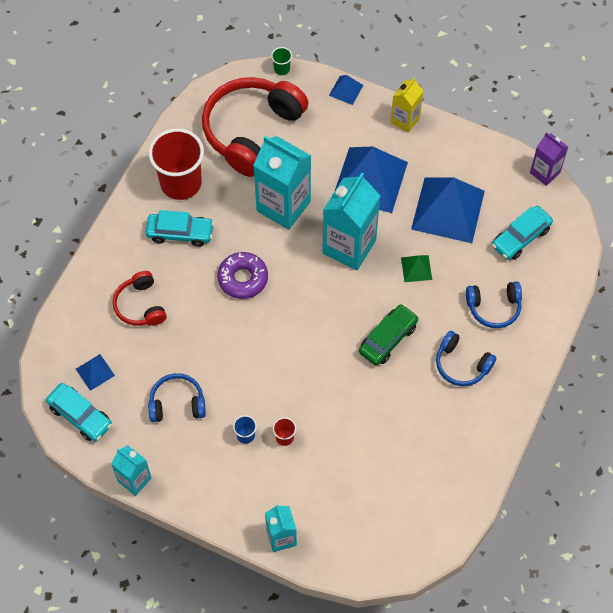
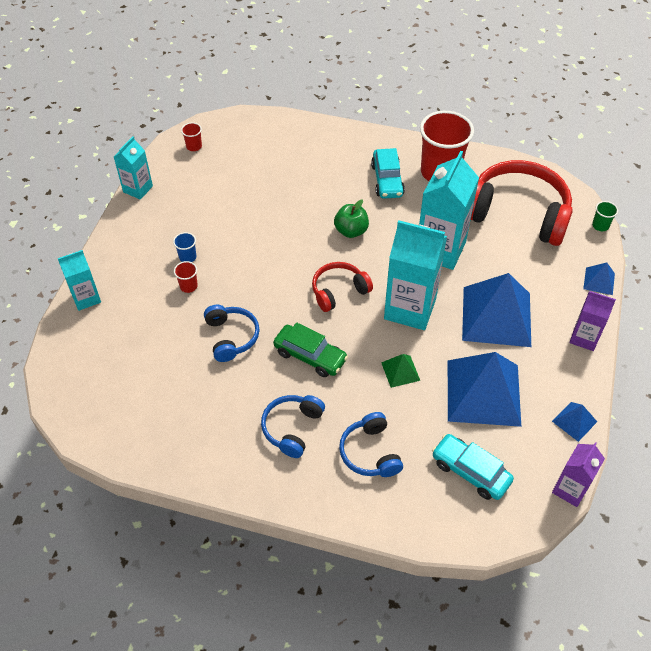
camera: 80 degrees right, 10 degrees down
turquoise car [46,383,112,441] -> red cup [181,123,202,151]
blue pyramid [76,354,115,391] -> blue pyramid moved to [552,402,597,442]
red headphones [113,271,167,326] -> red headphones moved to [312,262,373,312]
blue headphones [148,373,206,422] -> blue headphones moved to [204,305,259,362]
purple donut [217,252,268,299] -> green apple [334,200,369,238]
yellow carton [391,78,423,133] -> purple carton [570,291,616,351]

